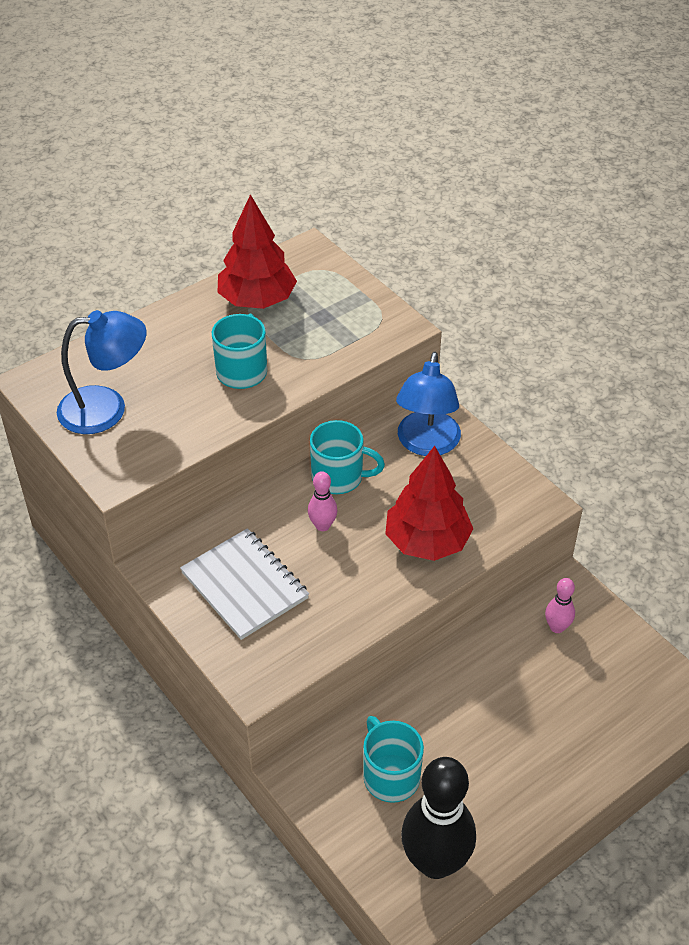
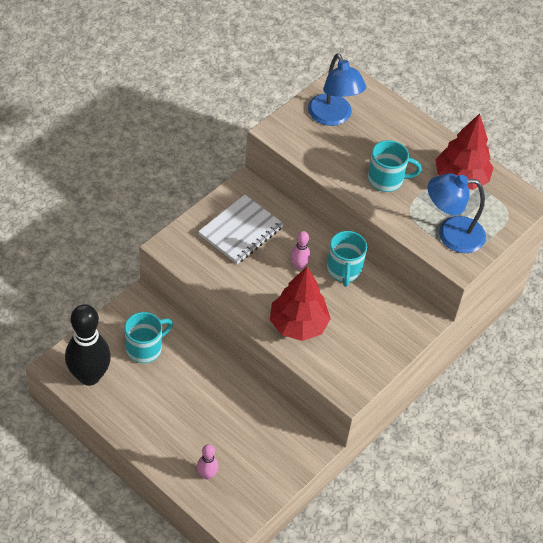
camera: 75 degrees right, 5 degrees up
blue lamp [396,352,461,456] -> blue lamp moved to [428,173,486,253]
pink bowling pin [545,578,575,633] -> pink bowling pin moved to [197,444,219,479]

